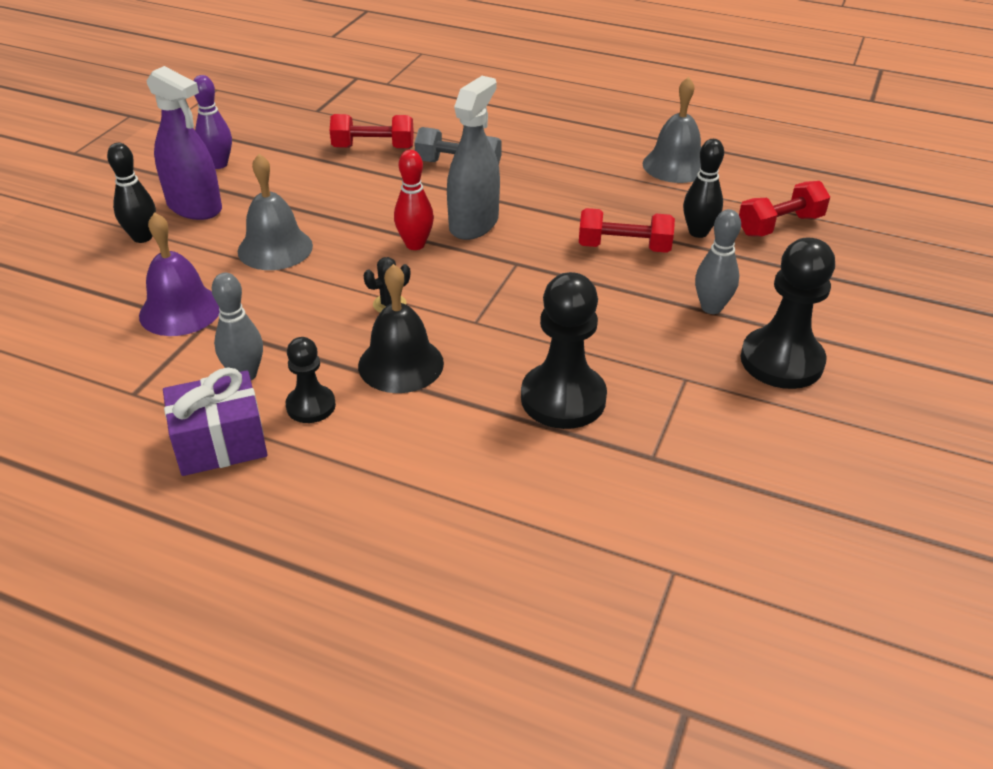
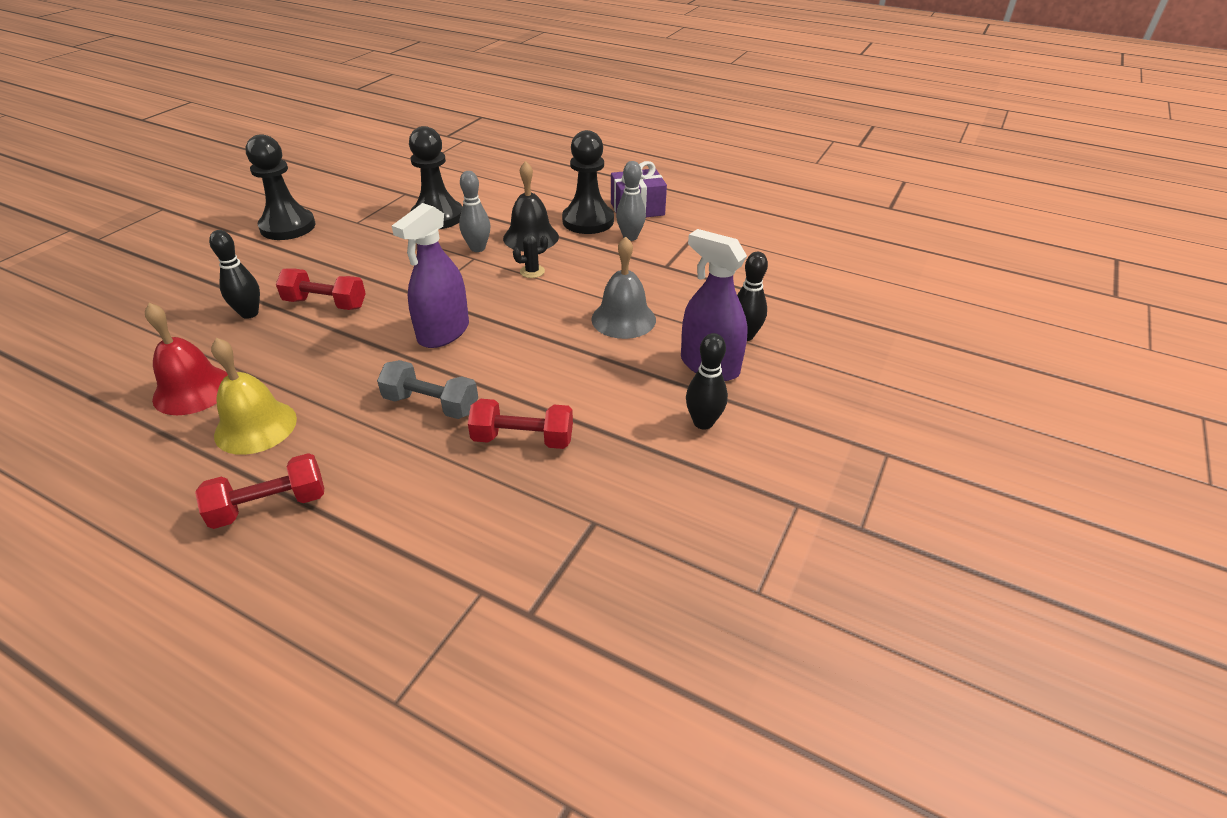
camera: 175 degrees left, 0 degrees up
purple bell [139,212,220,336] -> none
purple bowling pin [193,75,232,169] -> black bowling pin [686,333,728,430]
black pawn [285,337,336,423] -> black pawn [562,130,614,234], size x1.77
red bowling pin [394,150,434,250] -> none
grey spray bottle [447,76,500,240] -> purple spray bottle [392,203,469,348]
grey bell [643,77,701,183] -> red bell [145,303,228,415]
grey bowling pin [695,209,741,314] -> grey bowling pin moved to [459,171,490,252]
red dumbbell [739,181,830,236] -> red dumbbell moved to [195,453,324,529]
none -> yellow bell [211,338,297,455]

